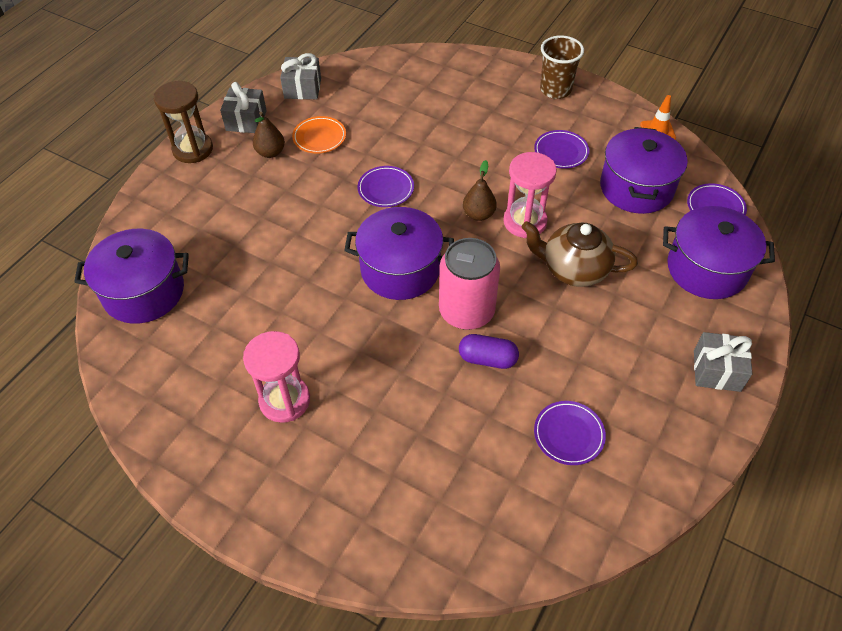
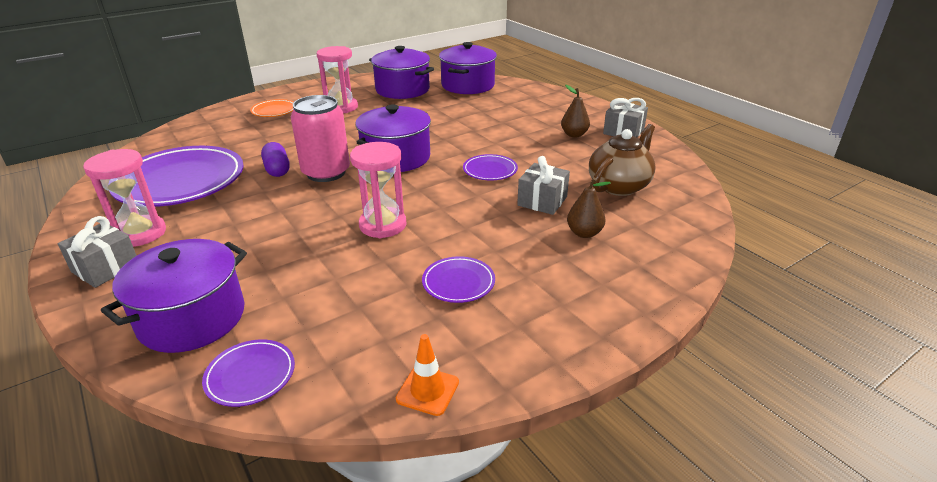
camera: 115 degrees right, 20 degrees down
brown hourglass [154,81,213,163] -> none
grey gift [280,53,321,99] -> grey gift moved to [517,156,570,215]
orange plate [292,116,346,153] -> orange plate moved to [250,99,294,117]
purple capsule [459,334,519,369] -> purple capsule turned 60 degrees counterclockwise [261,142,290,177]
brown pear [463,160,497,221] -> brown pear moved to [567,177,611,238]
brown teapot [521,221,638,287] -> brown teapot moved to [589,124,656,196]
purple plate [534,401,606,465] -> purple plate [109,146,243,207], size x2.20
brown cup [540,35,584,99] -> none
purple pot [600,127,688,214] -> purple pot moved to [369,46,434,99]
none -> pink hourglass [83,149,166,247]

